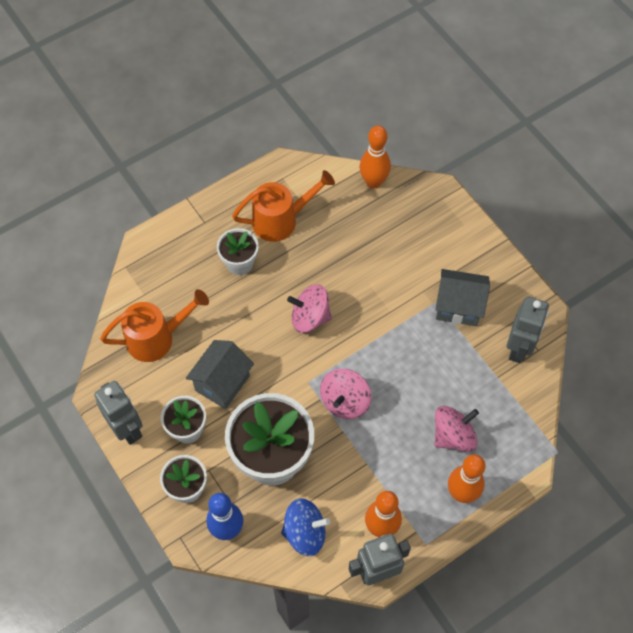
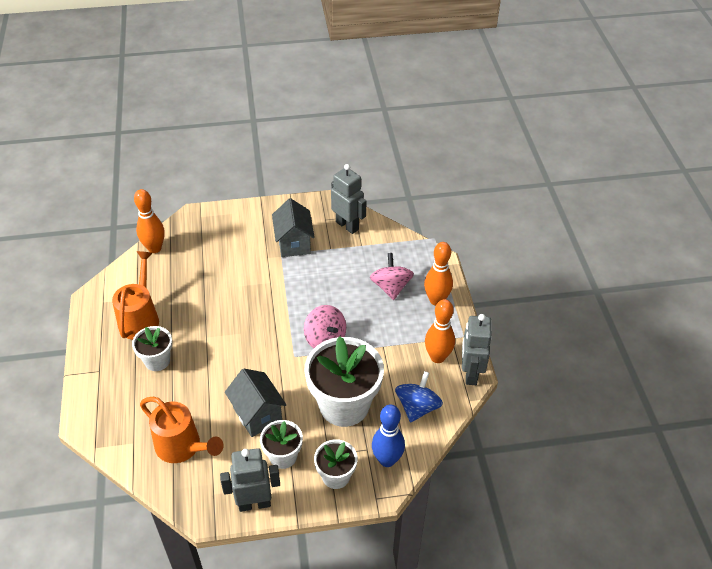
camera: 65 degrees left, 15 degrees down
orange watering can [100,289,209,362] -> orange watering can turned 120 degrees clockwise [140,397,224,463]
pink spinning top [287,284,332,333] -> none
grey house [435,269,490,326] -> grey house turned 45 degrees counterclockwise [272,198,315,257]

